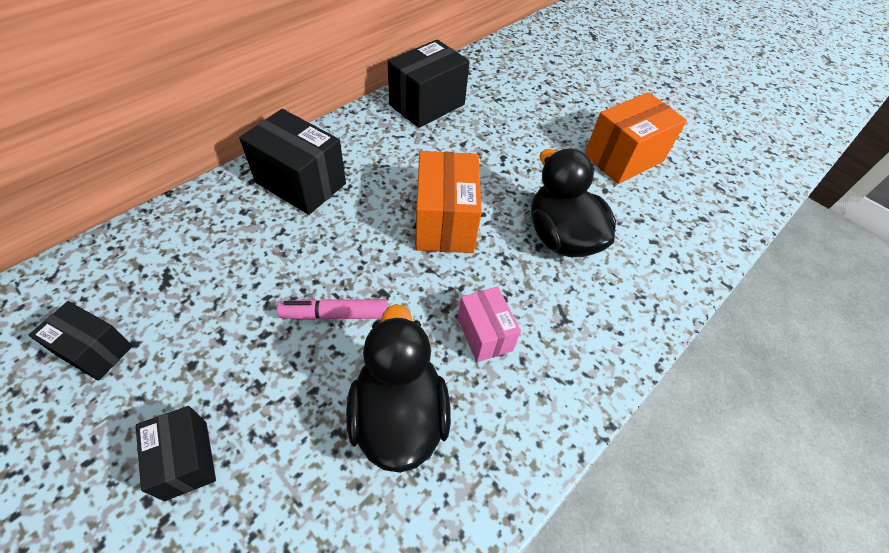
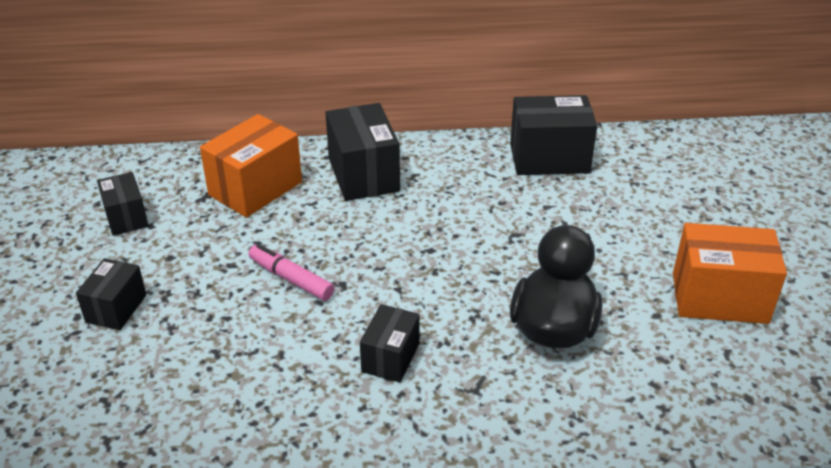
camera: 45 degrees right, 15 degrees down
black duck [346,304,451,473] -> none
orange box [415,151,482,253] -> orange box moved to [200,114,302,218]
pink box [458,287,521,362] -> black box [360,304,420,382]

